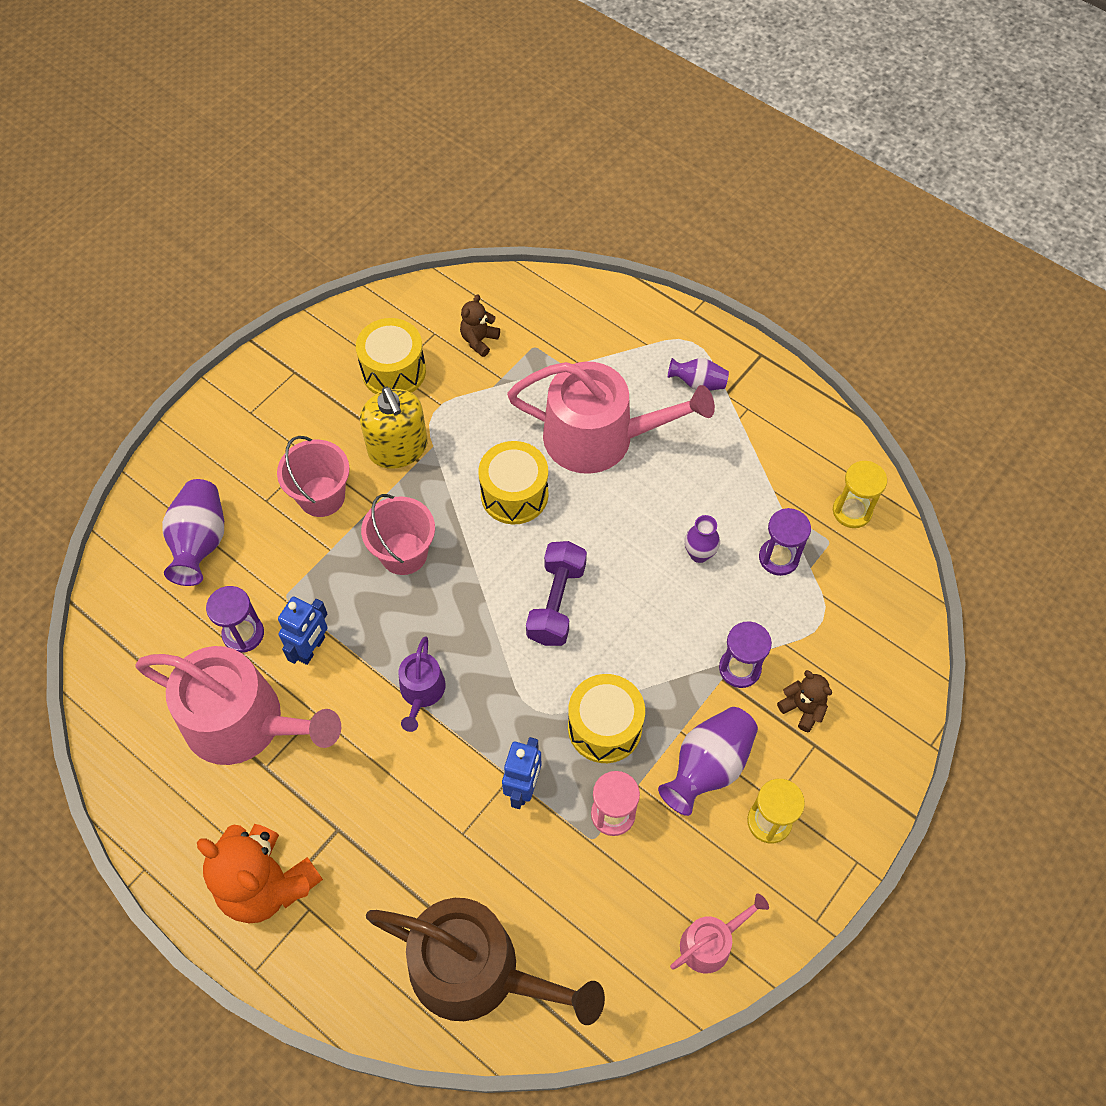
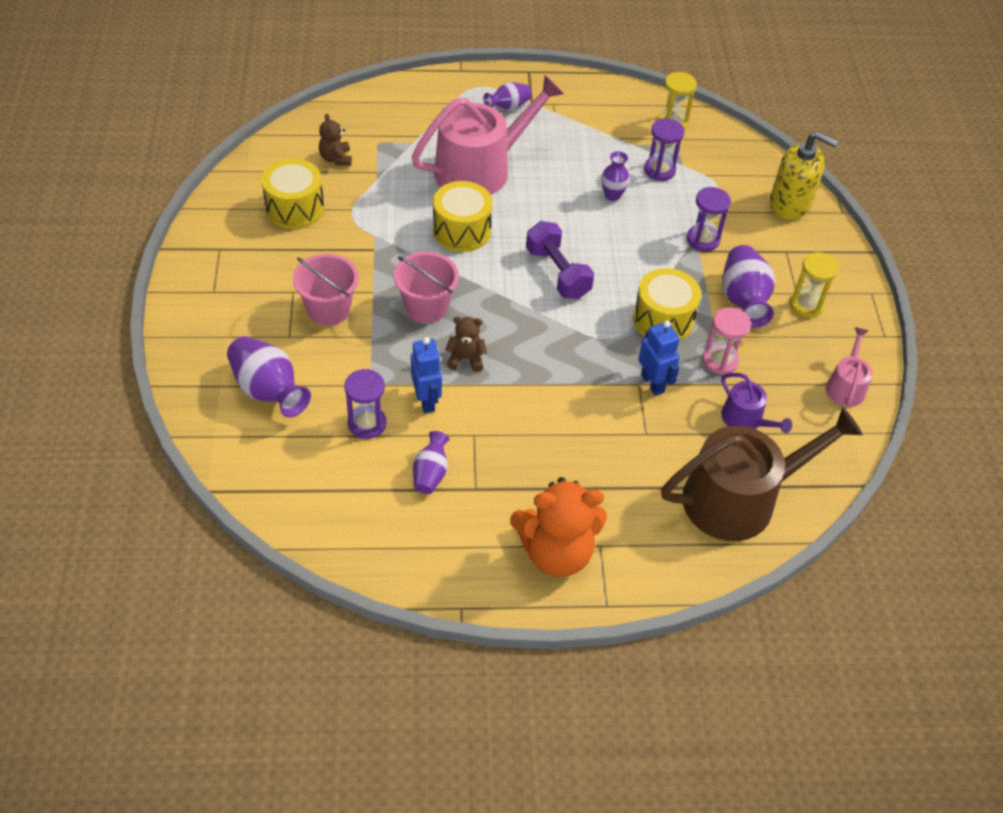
camera: 45 degrees left, 10 degrees down
pink watering can [135,646,341,765] -> purple vase [413,431,450,494]
yellow soap dispenser [360,387,427,469] -> yellow soap dispenser moved to [770,131,838,220]
purple watering can [399,637,446,732] -> purple watering can moved to [721,373,792,433]
brown teddy bear [777,670,832,732] -> brown teddy bear moved to [445,317,487,372]

